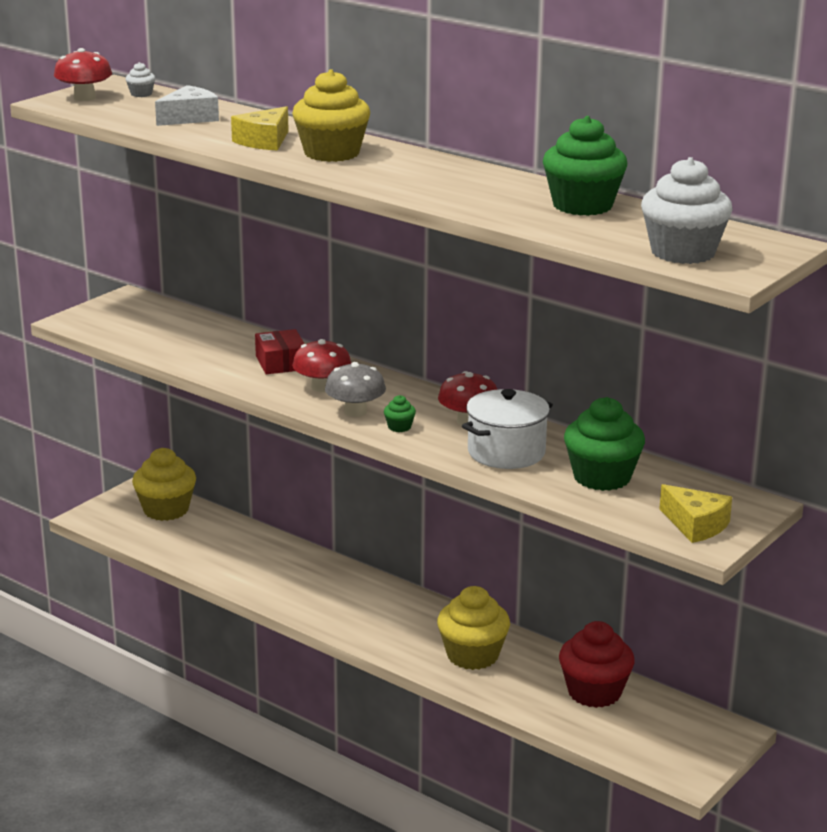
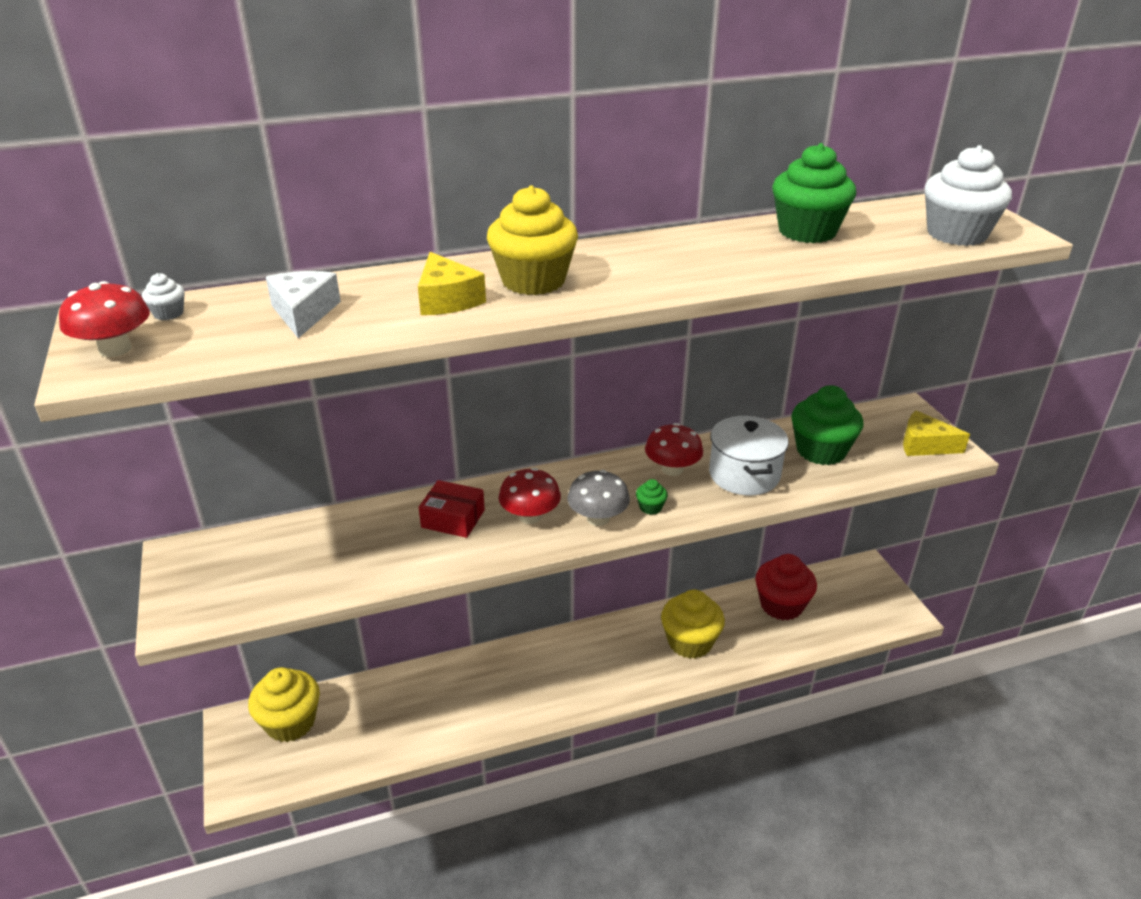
camera: 55 degrees left, 10 degrees up
yellow cheese [659,484,732,543] -> yellow cheese turned 150 degrees counterclockwise [903,410,970,456]

